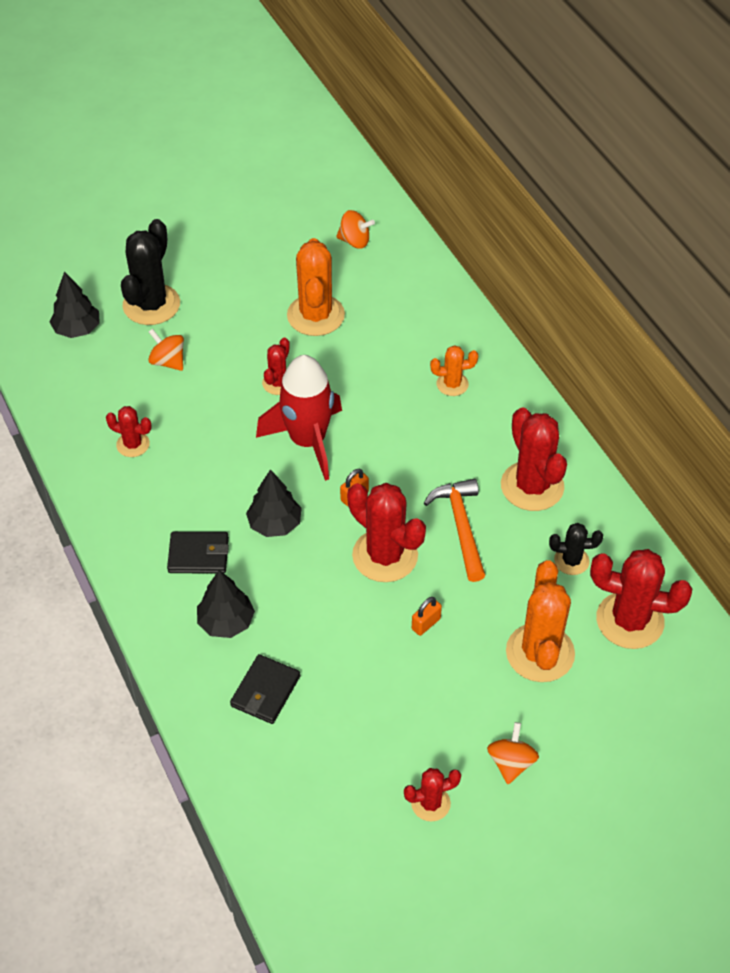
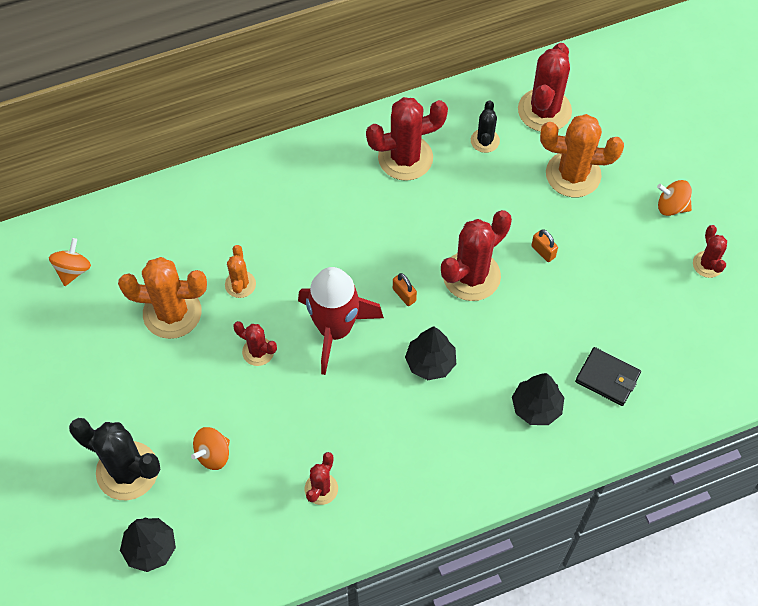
camera: 85 degrees left, 10 degrees up
black wallet [167,532,229,573] -> none
orange hammer [424,479,485,582] -> none
orange cactus [430,345,478,396] -> orange cactus moved to [225,245,256,298]

